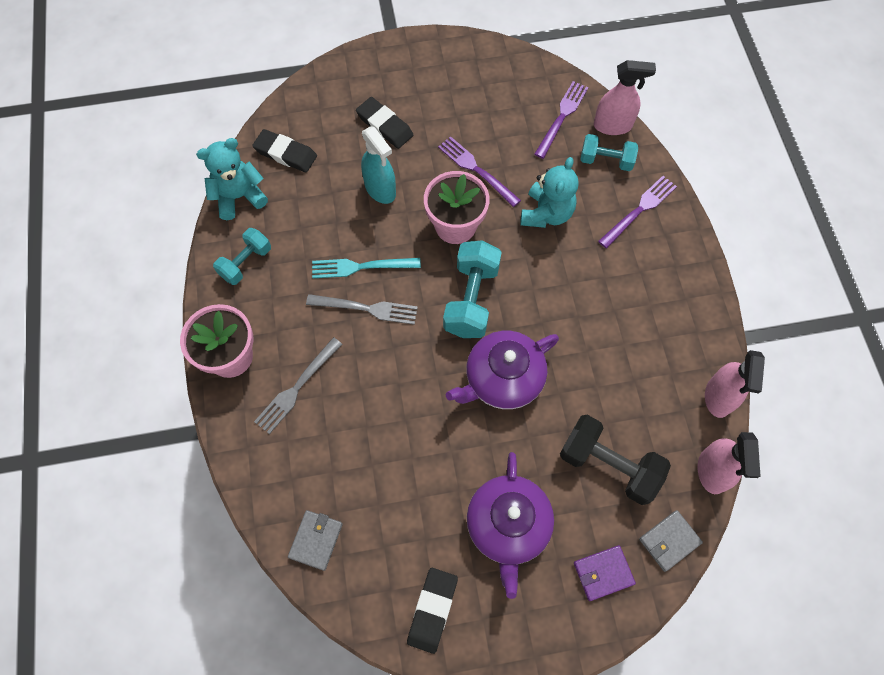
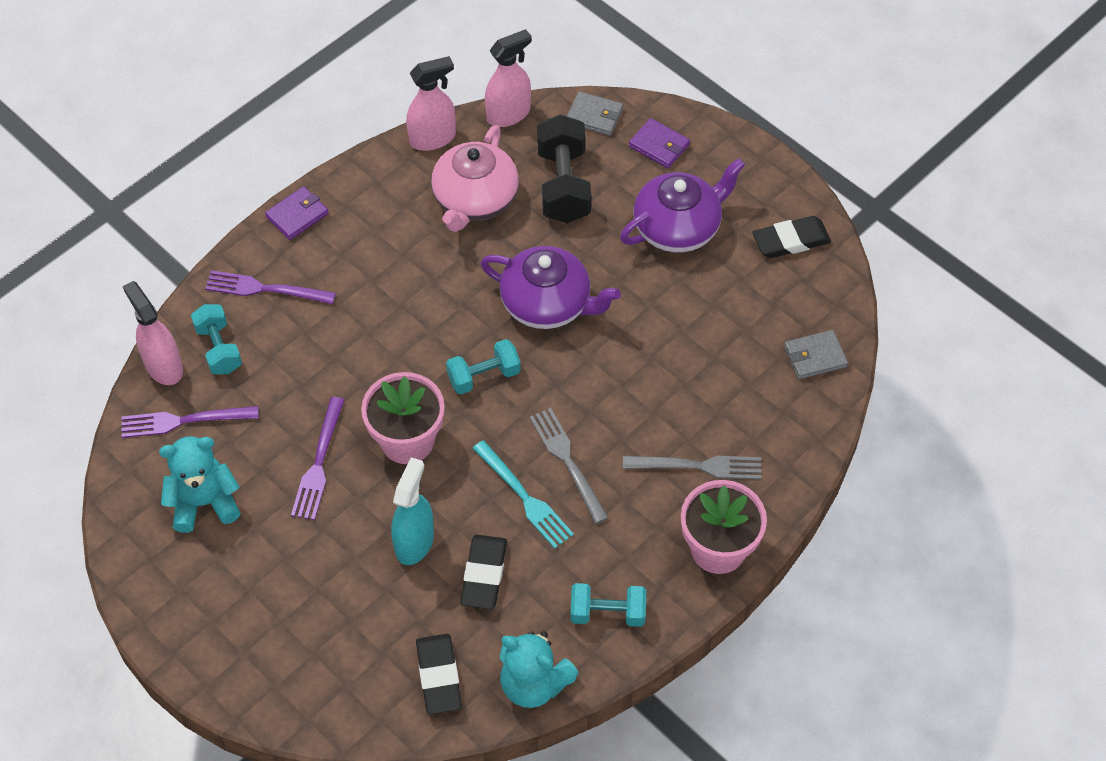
camera: 125 degrees left, 10 degrees down
black eraser [356,97,413,149] -> black eraser moved to [460,535,507,609]
turquoise dumbbell [443,240,502,338] -> turquoise dumbbell [446,339,521,394], size x0.64
turquoise teddy bear [520,157,579,228] -> turquoise teddy bear moved to [159,436,241,533]
none -> purple wallet [265,186,329,240]
none -> pink teapot [431,125,519,232]

